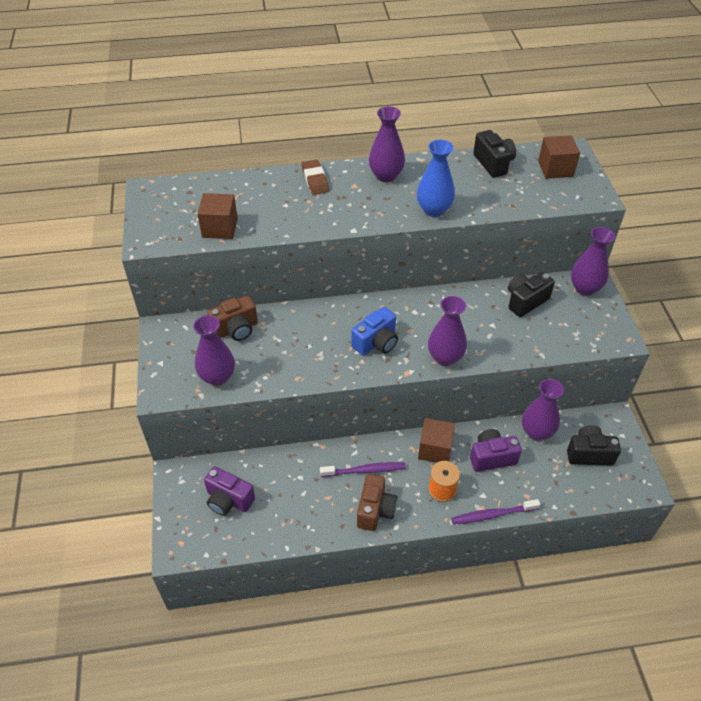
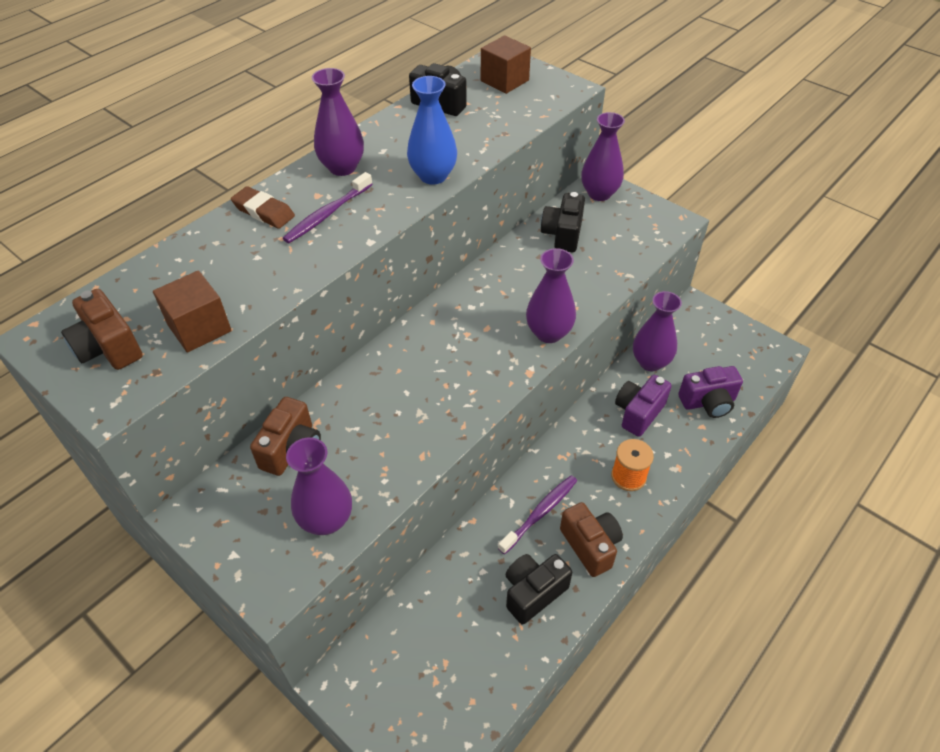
camera: 40 degrees left, 0 degrees up
purple camera [204,466,255,516] -> purple camera moved to [678,366,743,418]
blue camera [351,307,398,356] -> none
brown cube [418,418,455,463] -> none
purple toothbrush [451,499,540,525] -> purple toothbrush moved to [283,172,373,243]
black camera [567,425,621,465] -> black camera moved to [505,554,572,625]
none -> brown camera [61,289,143,370]

